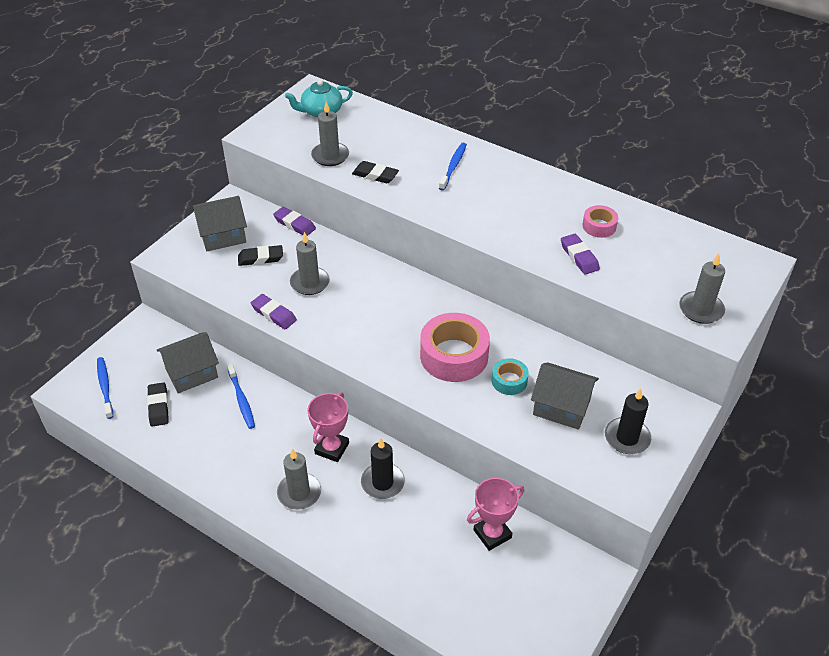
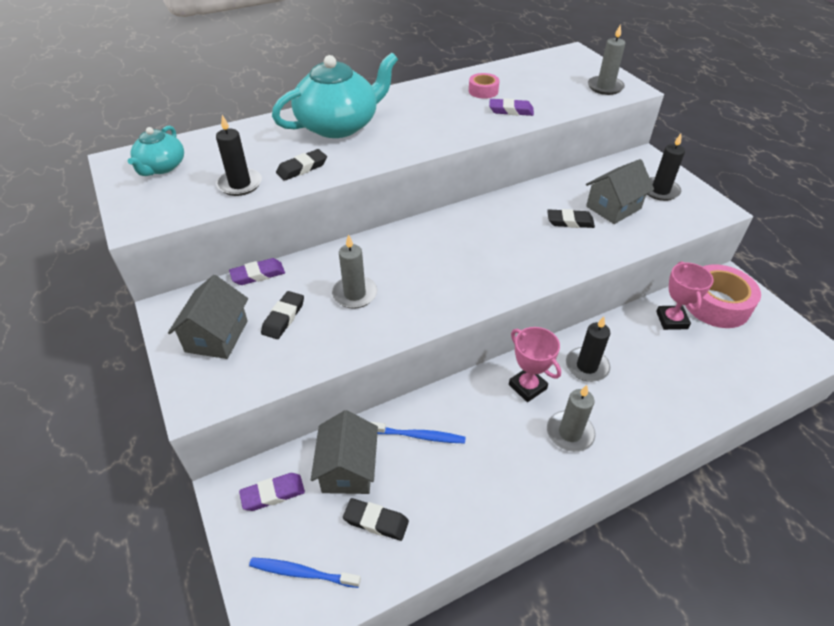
camera: 60 degrees left, 0 degrees up
purple eraser [251,294,297,329] -> purple eraser moved to [239,473,305,511]
grey candle [311,102,349,166] -> black candle [216,115,262,196]
pink tape [420,313,490,382] -> pink tape moved to [685,264,761,328]
blue toothbrush [439,143,467,191] -> turquoise teapot [272,53,398,138]
turquoise tape [492,358,529,395] -> black eraser [547,209,595,228]

